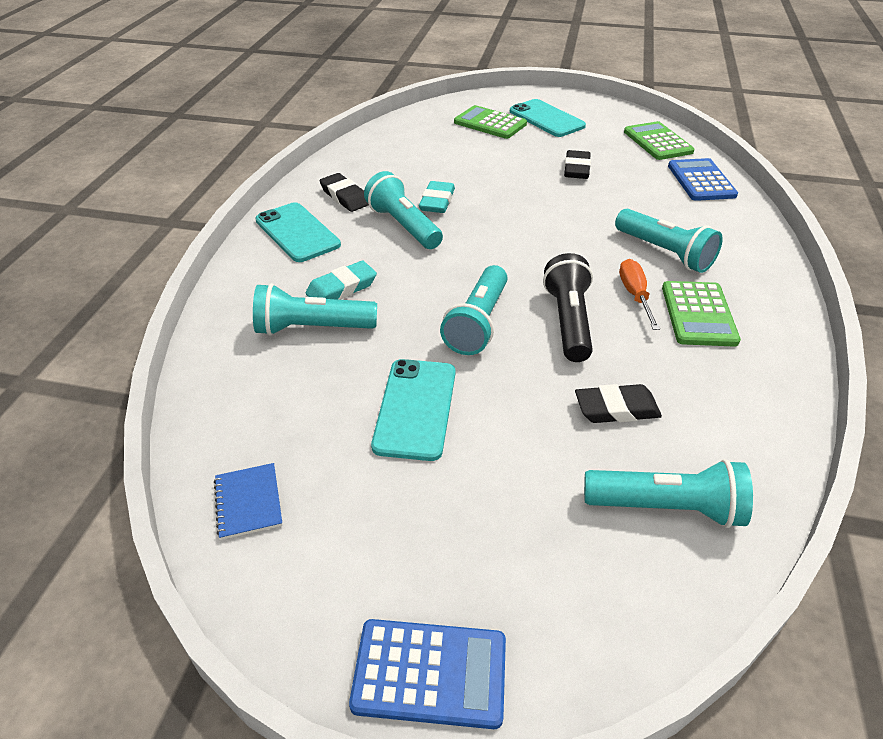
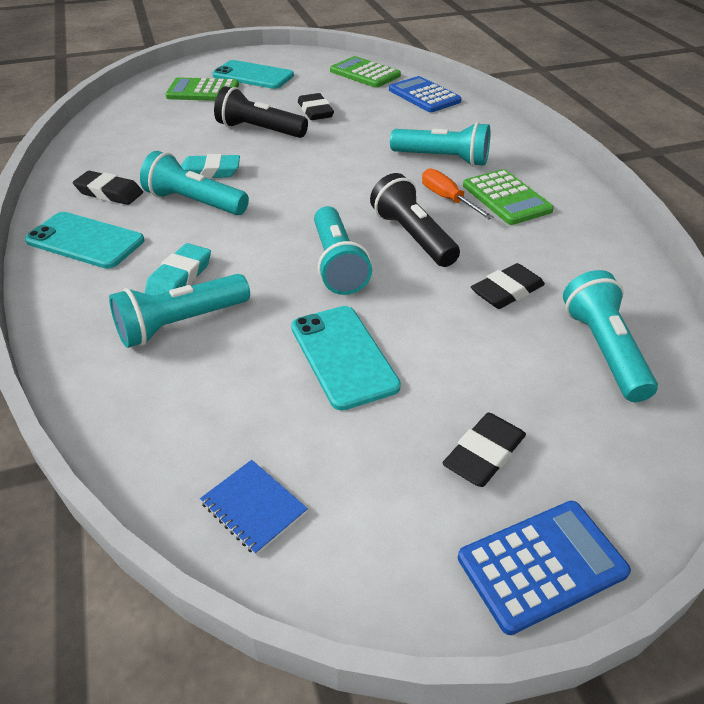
camera: 30 degrees left, 0 degrees up
turquoise eraser [419,181,455,213] -> turquoise eraser turned 75 degrees counterclockwise [181,154,240,179]
turquoise flashlight [584,459,753,528] -> turquoise flashlight turned 75 degrees counterclockwise [563,270,658,402]
none -> black flashlight [214,86,308,138]
none -> black eraser [443,413,526,487]

